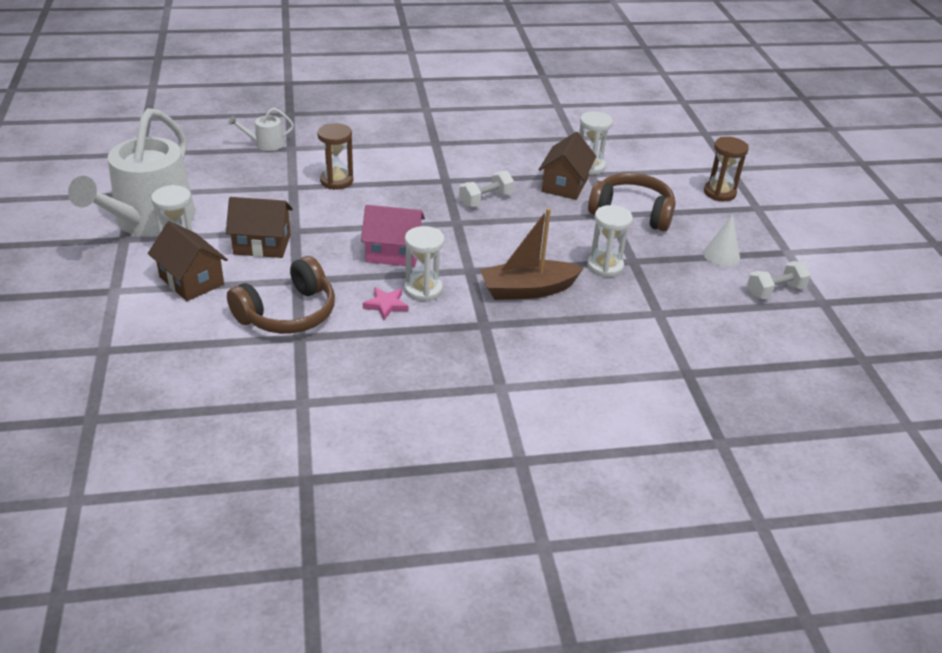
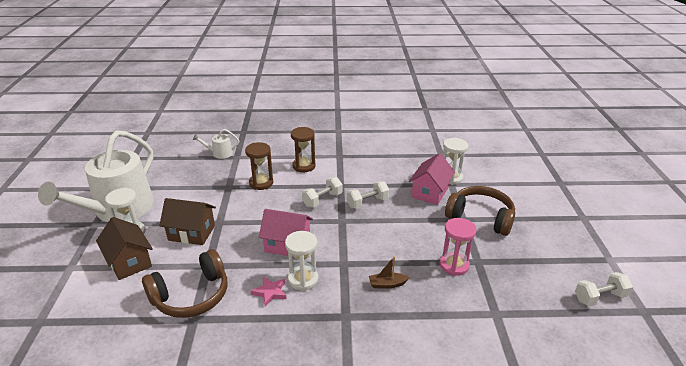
camera: 10 degrees right, 5 degrees down
brown boat [480,208,584,300] -> brown boat [369,256,410,289], size x0.48
brown house [539,132,597,200] -> pink house [409,153,455,205]
white hourglass [587,205,633,277] -> pink hourglass [440,218,477,276]
white cone [703,214,740,266] -> none
brown hourglass [704,137,749,201] -> brown hourglass moved to [291,127,315,172]
none -> white dumbbell [302,177,342,207]

